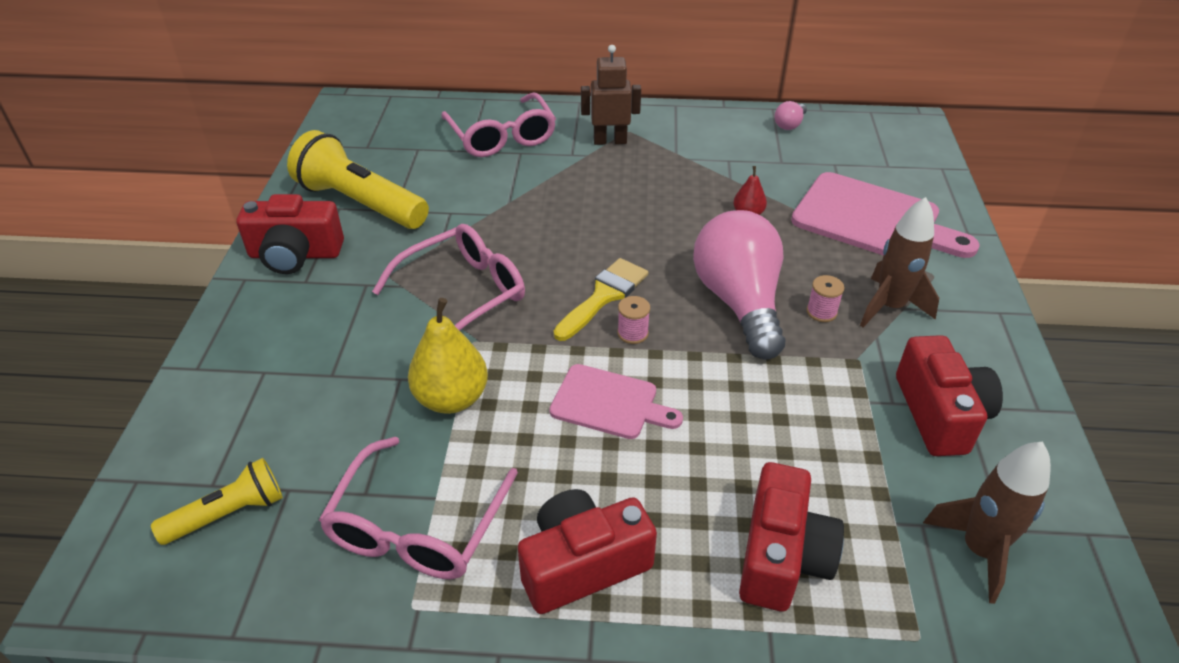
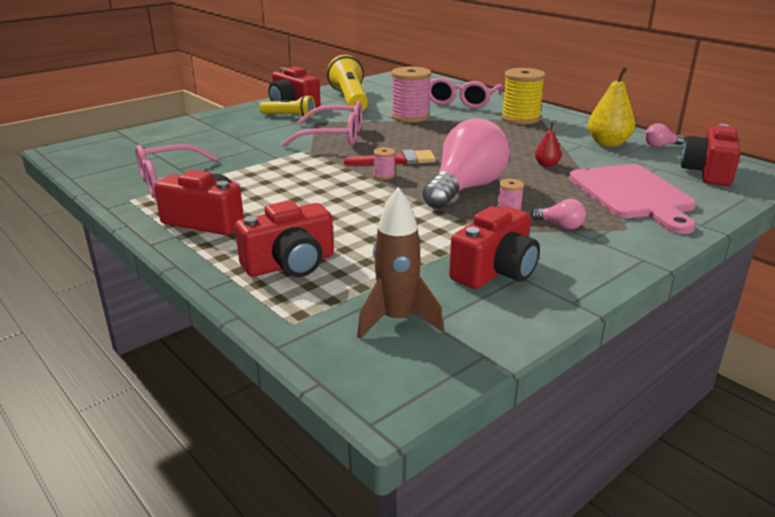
camera: 45 degrees right, 15 degrees down
yellow flashlight [151,458,283,545] -> yellow flashlight moved to [259,95,315,117]
yellow pear [408,298,488,414] -> yellow pear moved to [588,67,635,147]
pink cutting board [549,364,683,439] -> none
yellow brush [553,258,648,341] -> red brush [344,150,436,165]
brown robot [581,45,641,145] -> yellow spool [501,68,546,125]
brown rocket [860,197,939,327] -> pink light bulb [531,199,586,230]
none -> pink spool [391,66,431,123]
none -> red camera [681,124,741,186]

